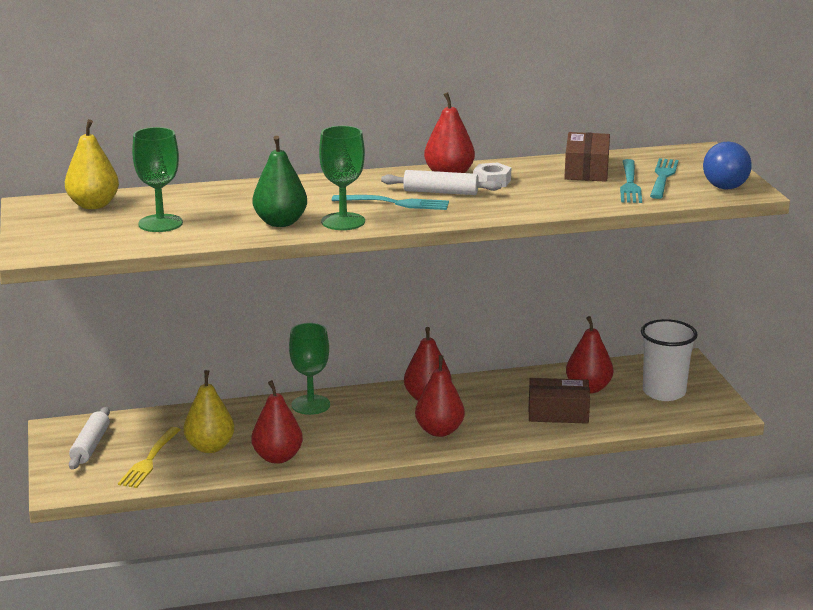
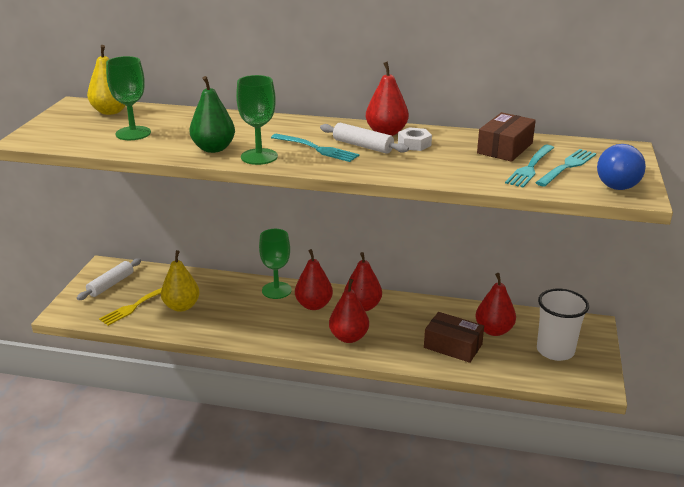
camera: 25 degrees right, 5 degrees up
red pear [252,380,303,464] -> red pear moved to [295,249,333,310]

